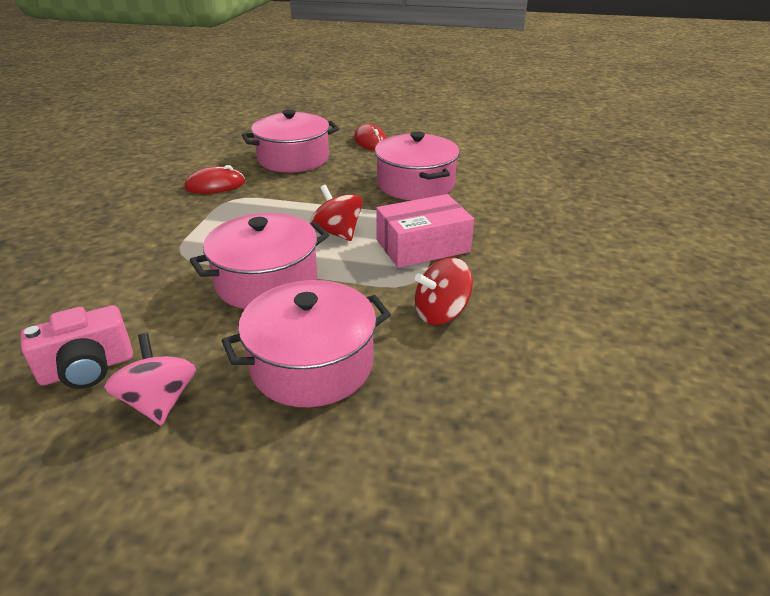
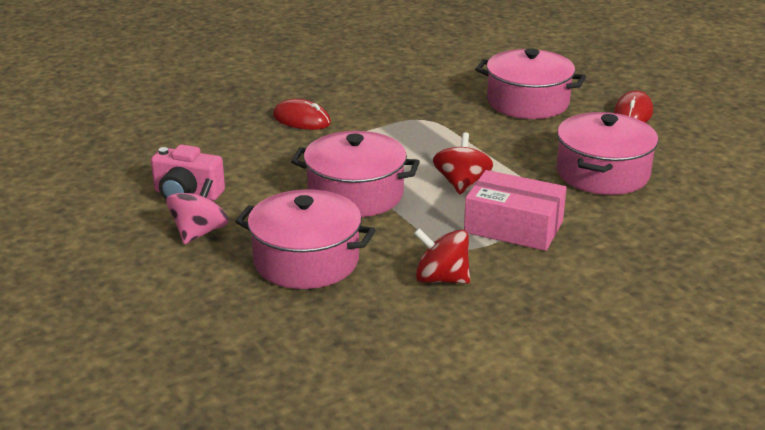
camera: 45 degrees right, 5 degrees down
red mouse [184,165,245,194] -> red mouse moved to [273,99,331,130]

